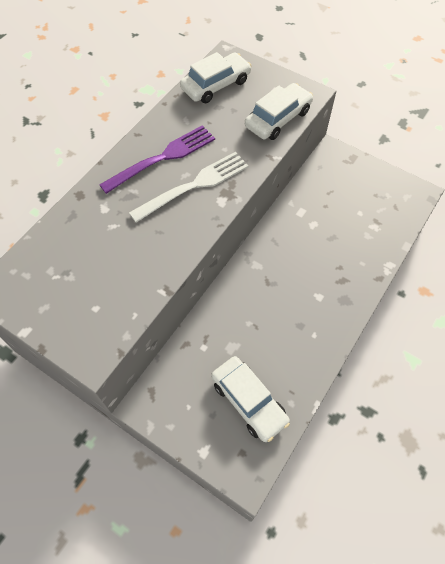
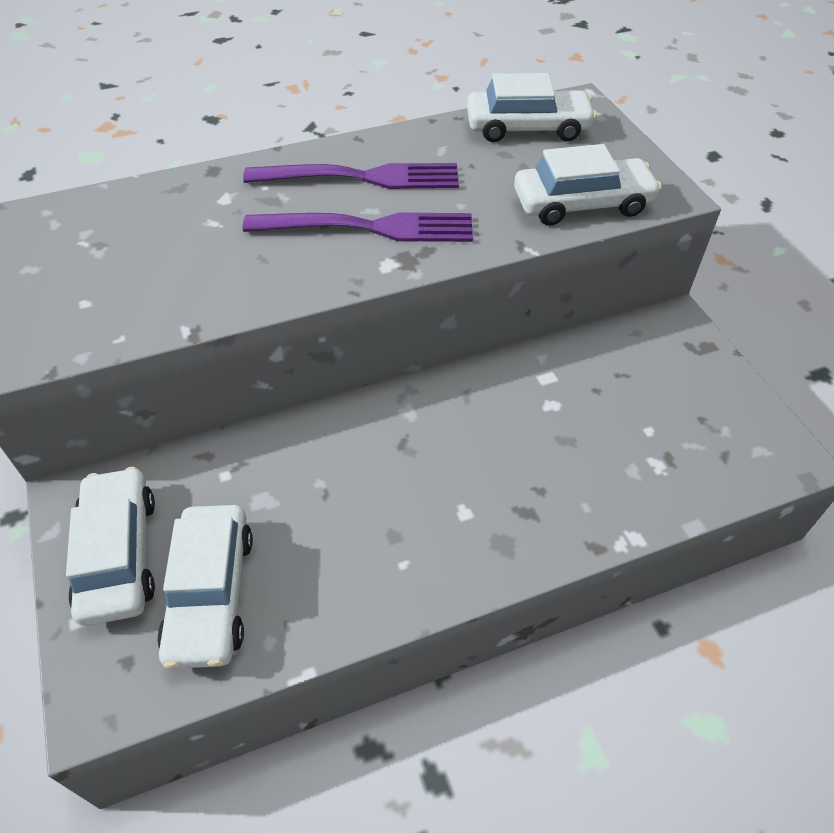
camera: 35 degrees right, 10 degrees down
white fork [129,152,249,223] -> purple fork [243,212,473,242]
none -> white car [66,467,155,626]

